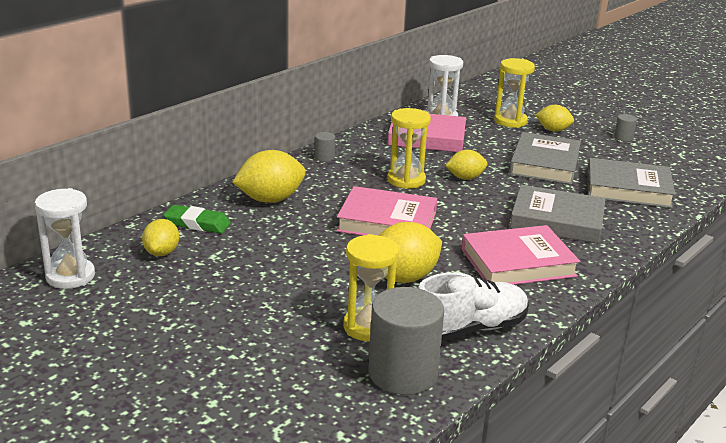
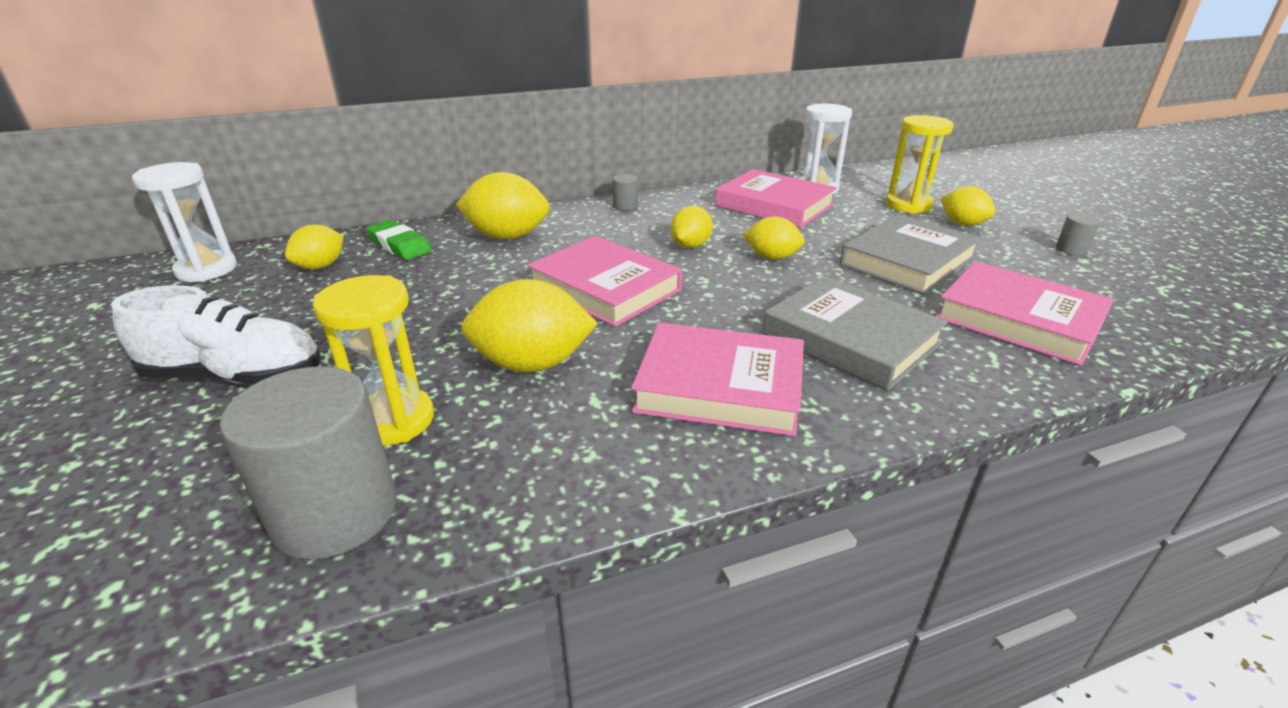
camera: 30 degrees right, 5 degrees up
yellow hourglass [387,108,431,189] -> yellow lemon [671,206,713,248]
white shoe [418,272,529,341] -> white shoe moved to [111,285,321,385]
grey book [587,158,676,208] -> pink book [935,261,1114,366]

